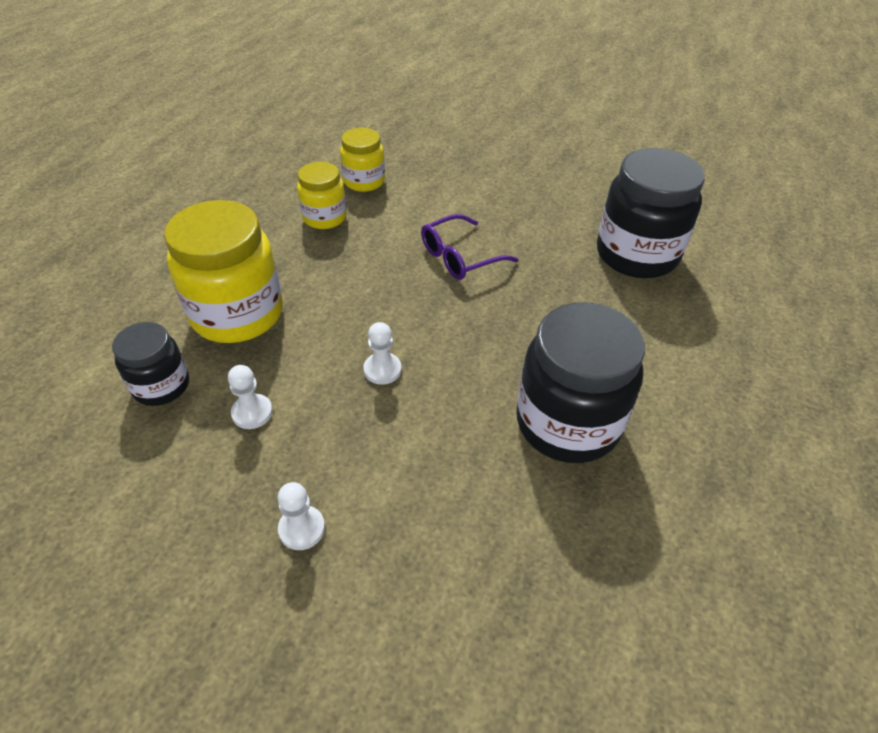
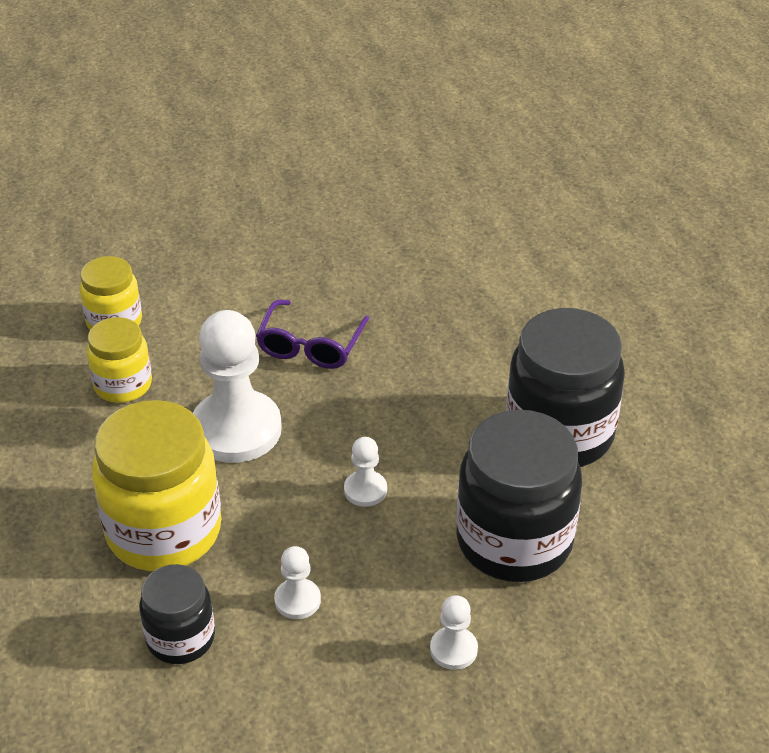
camera: 40 degrees left, 5 degrees down
black jar [597,148,705,278] -> black jar moved to [456,410,582,582]
none -> white pawn [193,310,282,463]

